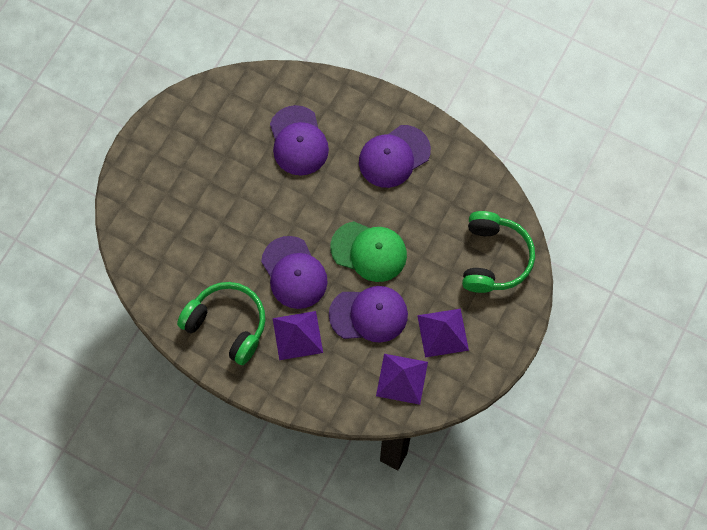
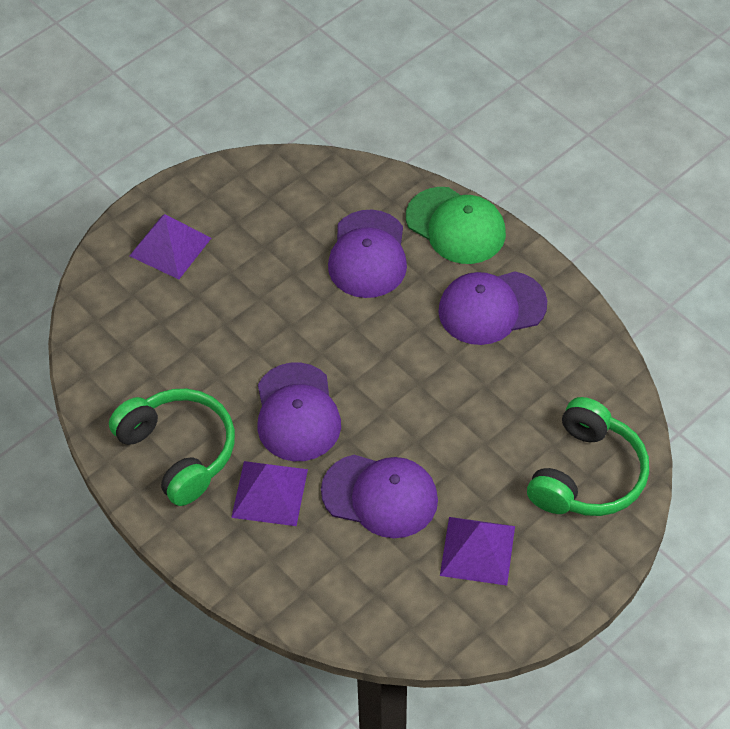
camera: 20 degrees right, 15 degrees down
green cap [330,221,407,282] -> green cap moved to [406,187,506,264]
purple pyramid [376,354,428,405] -> purple pyramid moved to [130,214,211,279]

